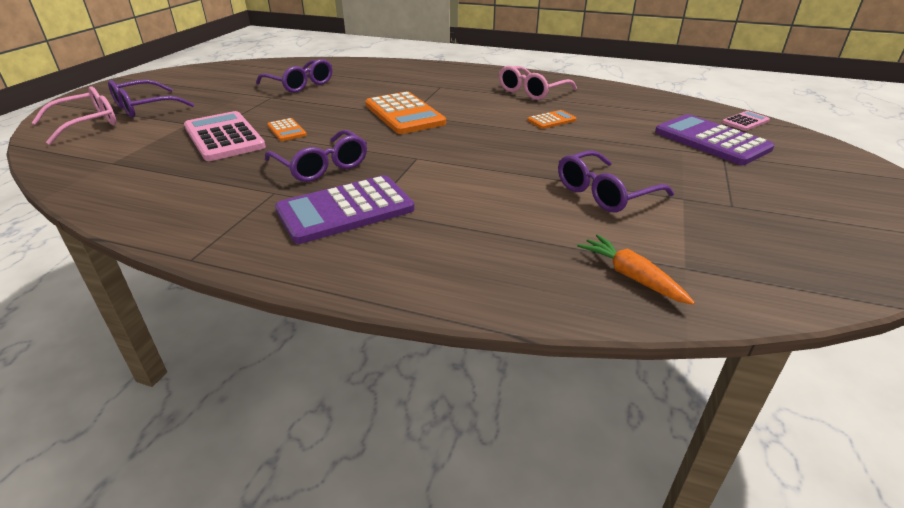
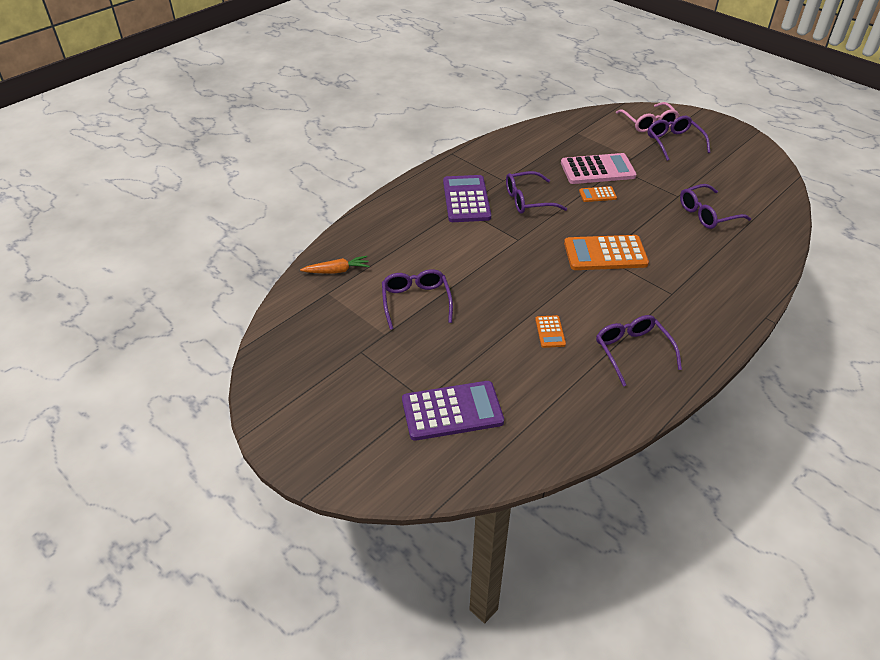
camera: 115 degrees right, 10 degrees up
pink glasses [499,66,577,100] -> purple glasses [596,315,682,387]
pink calculator [722,111,770,131] -> none

